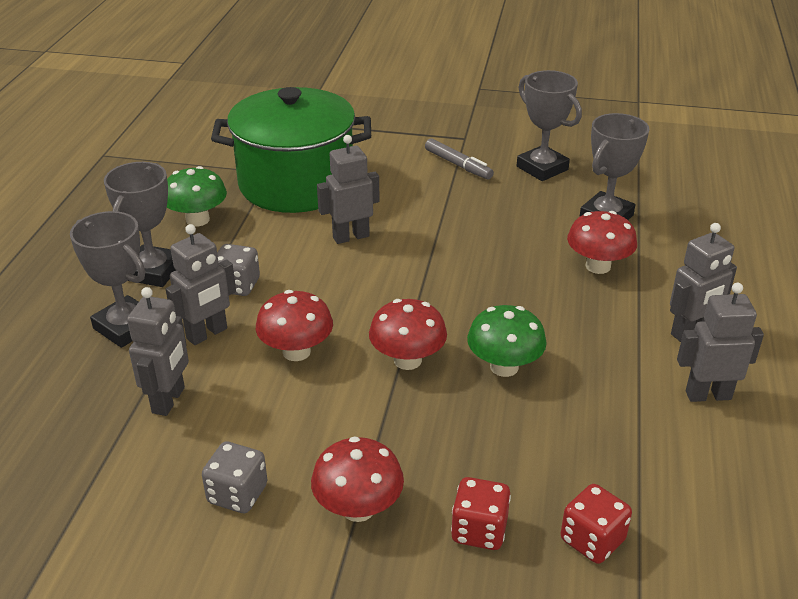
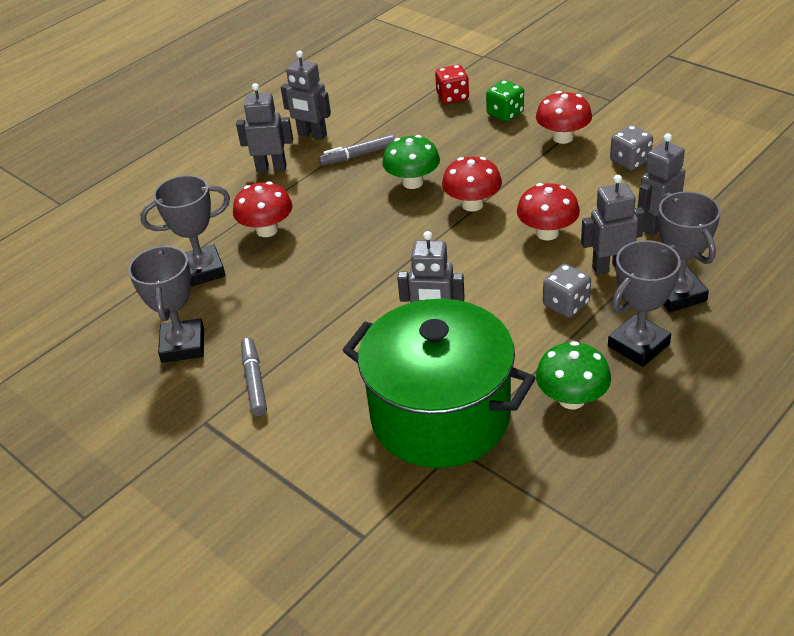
camera: 145 degrees left, 5 degrees up
red dice [451,477,511,550] -> green dice [486,80,524,122]
none -> grey marker [318,134,395,166]

